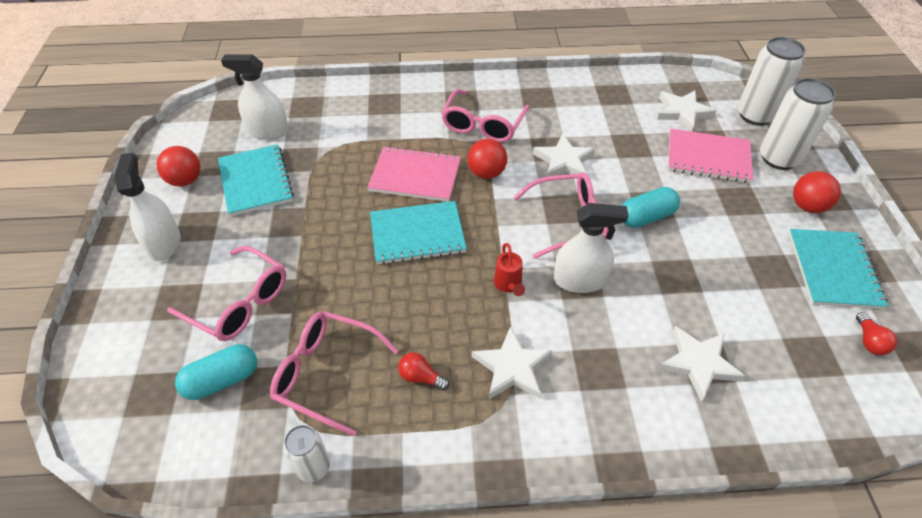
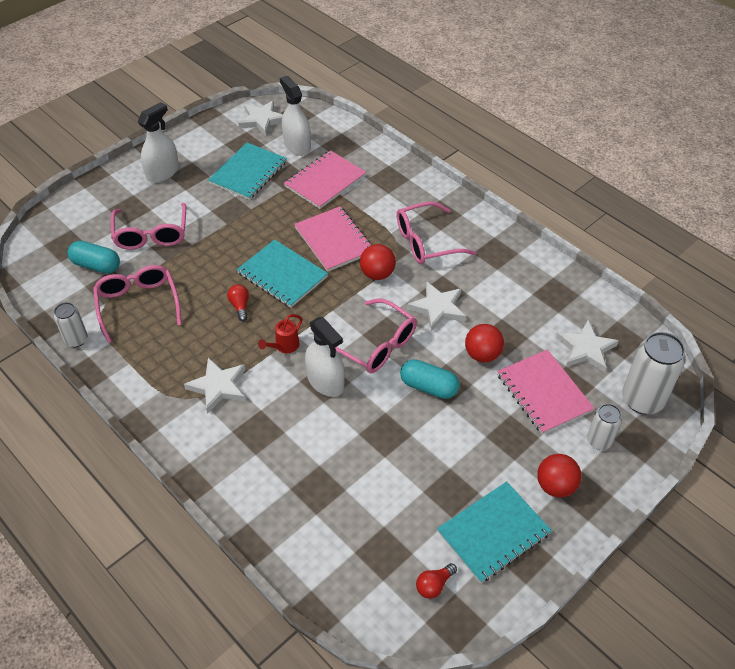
camera: 50 degrees right, 0 degrees up
red ball [157,146,200,187] -> red ball moved to [465,324,504,362]
red light bulb [398,352,449,391] -> red light bulb moved to [227,284,249,321]
white star [659,326,745,402] -> white star moved to [238,100,283,136]
white can [760,78,836,170] -> white can [587,404,622,450], size x0.57
none -> pink notebook [284,150,366,209]

